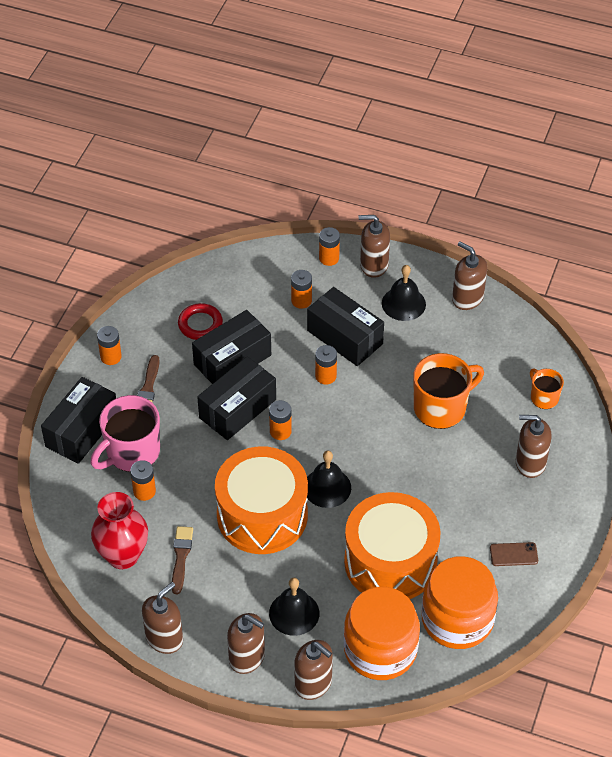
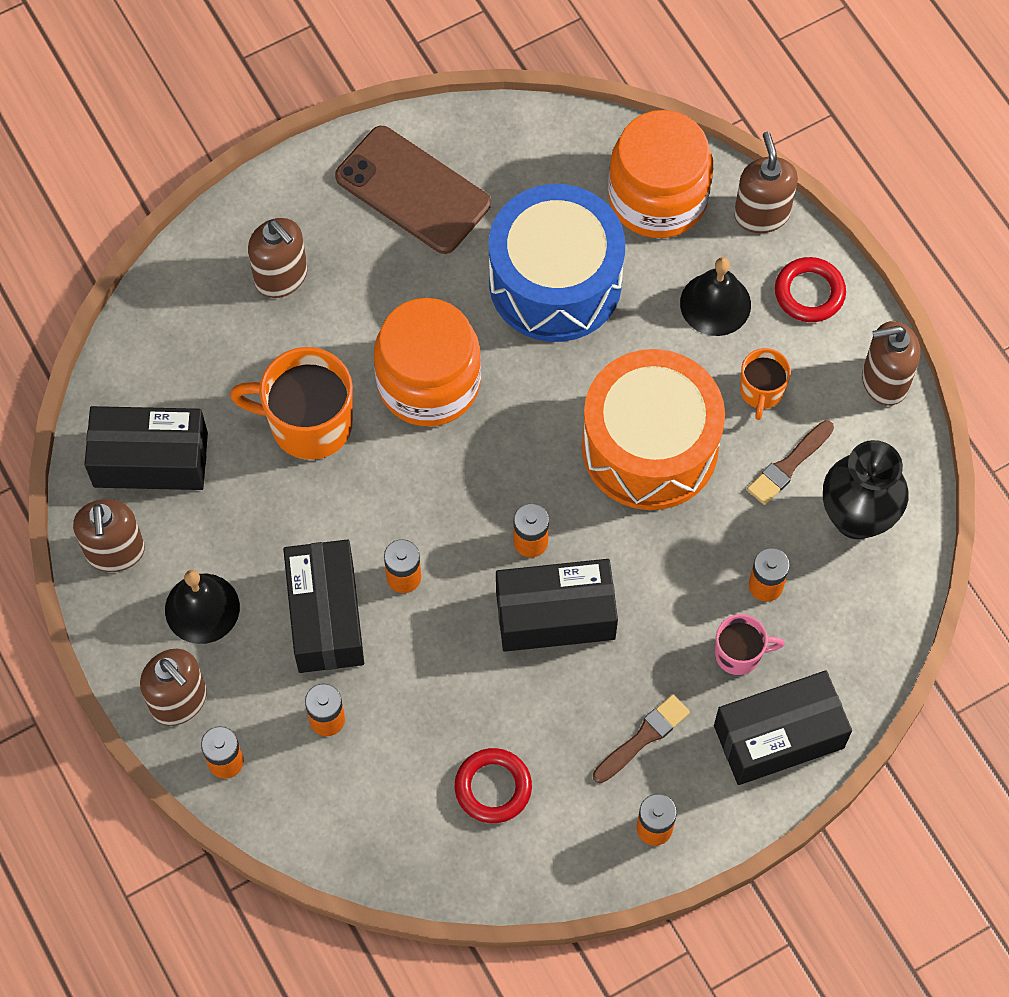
camera: 140 degrees left, 15 degrees up
pink mug [90,395,160,472] -> pink mug [715,614,785,675], size x0.54
red vase [91,492,148,569] -> black vase [823,440,909,539]
black box [192,310,271,384] -> black box moved to [84,406,208,490]
brown soap dispenser [227,613,265,674] -> red ring [775,257,846,322]
black bell [307,451,351,508] -> none
orange drum [344,492,441,599] -> blue drum [489,184,625,342]
orange jar [421,556,498,649] -> orange jar moved to [374,298,481,426]
brown phone [490,542,538,566] -> brown phone [335,126,491,254], size x2.25
orange mug [530,369,564,409] -> orange mug moved to [740,348,791,420]

